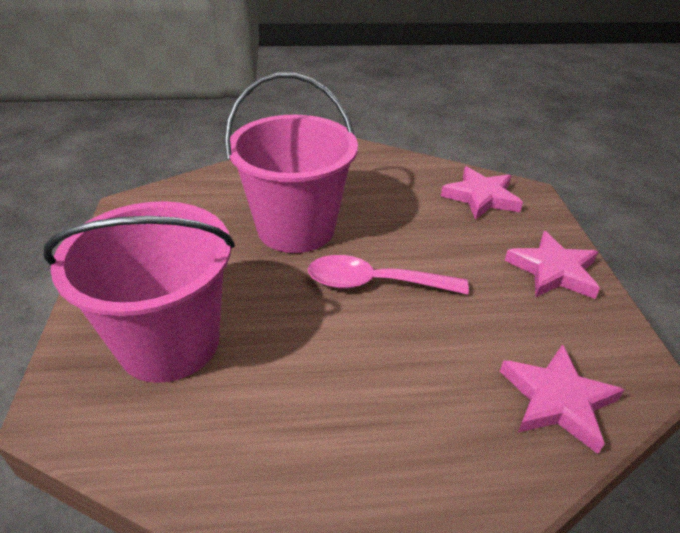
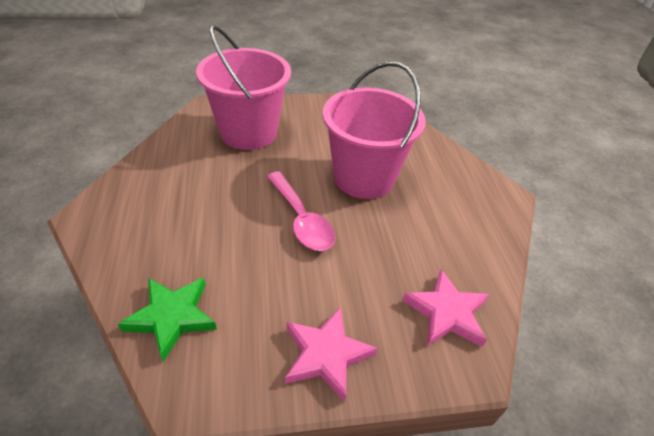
camera: 85 degrees right, 5 degrees up
pink spoon [308,255,469,295] -> pink spoon turned 150 degrees clockwise [267,171,335,251]
pink star [500,344,624,454] -> green star [118,277,217,362]

